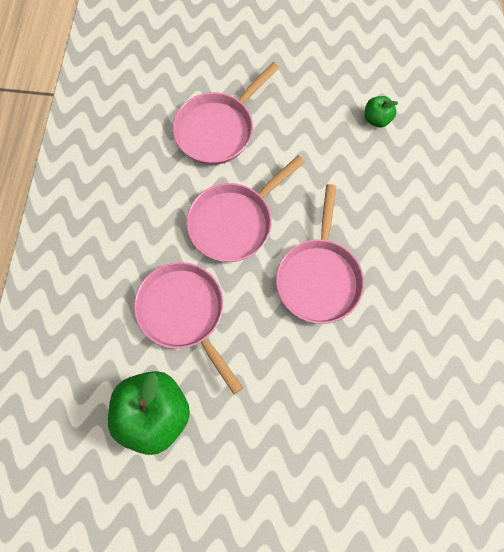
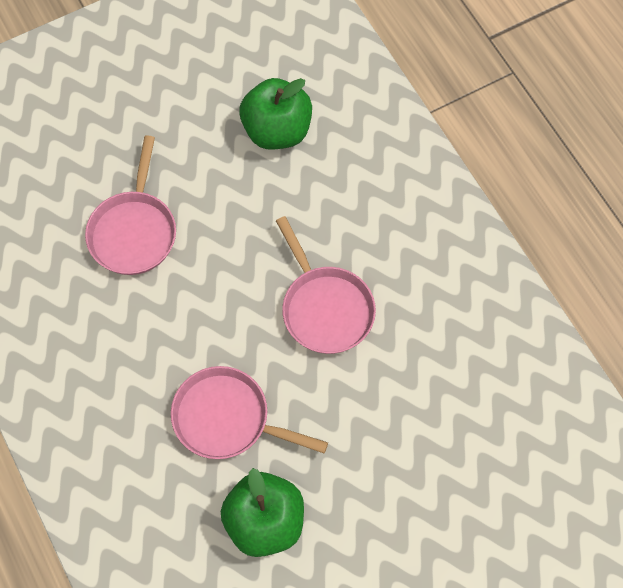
camera: 35 degrees left, 5 degrees down
pink pan [186,155,305,262] -> none
green apple [365,96,398,127] -> green apple [239,78,312,149], size x2.10

